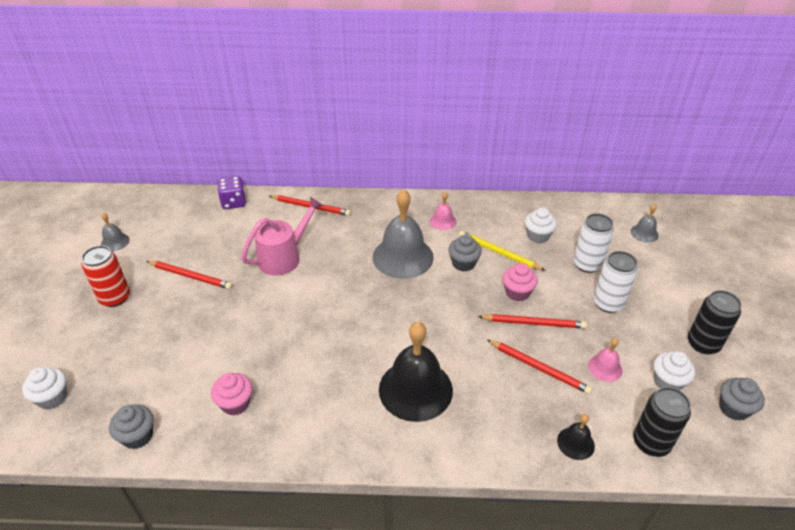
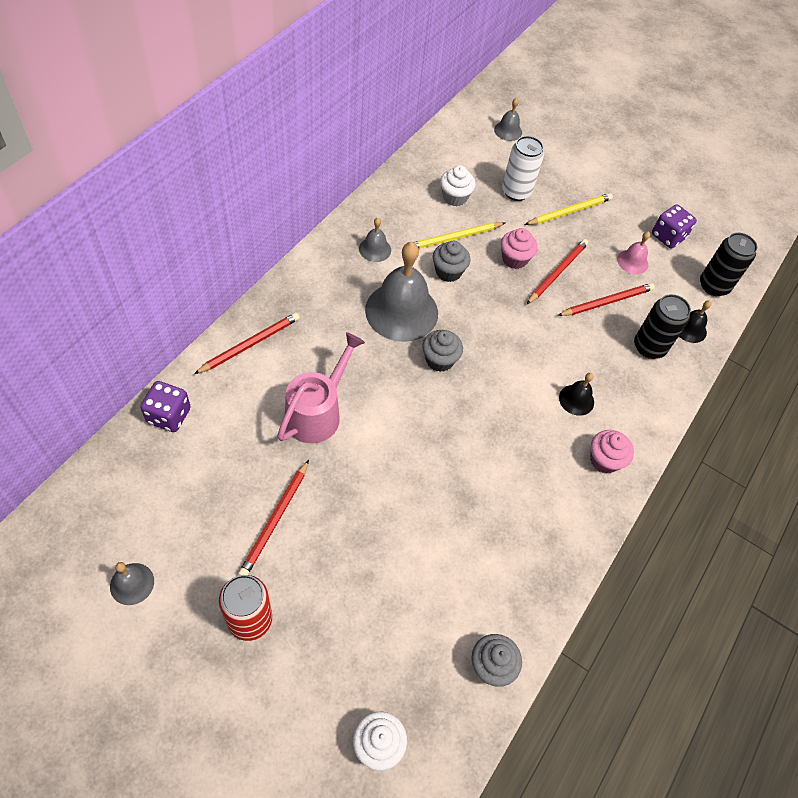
camera: 65 degrees left, 15 degrees up
red pencil [146,261,232,289] -> red pencil turned 150 degrees clockwise [238,460,309,575]
pink cupcake [211,373,252,415] -> pink cupcake moved to [590,430,634,474]
pink watering can [241,197,324,276] -> pink watering can turned 45 degrees clockwise [277,332,365,443]
black bell [379,322,453,422] -> black bell [559,373,594,416], size x0.46
pink bell [430,192,456,230] -> grey bell [359,218,391,262]
white can [593,251,638,313] -> yellow pencil [525,193,613,225]
white cupcake [654,351,695,391] -> purple dice [652,204,697,248]
black can [688,290,741,354] -> black can moved to [634,294,691,359]
grey cupcake [719,378,765,421] -> grey cupcake moved to [422,330,463,372]

